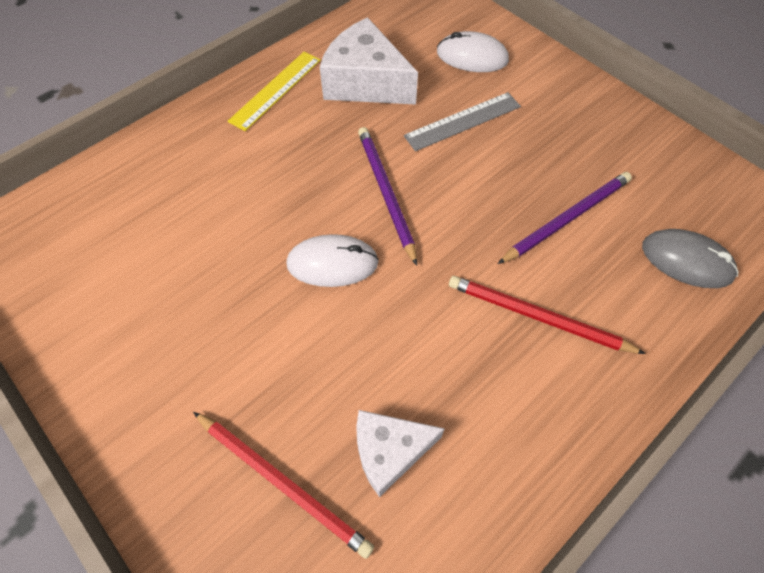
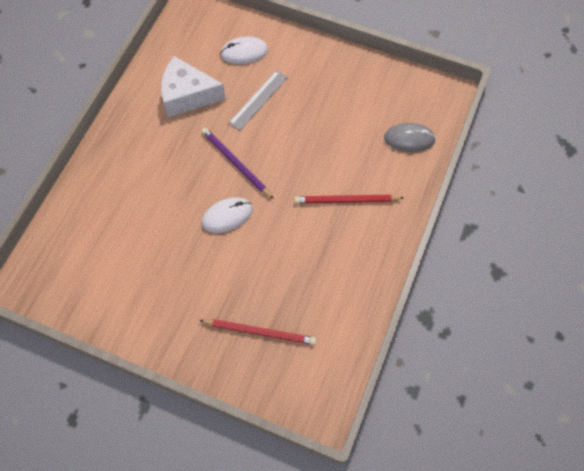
camera: 25 degrees left, 5 degrees up
yellow ruler [228,52,321,131] -> none
white cheese [356,410,445,497] -> none
purple pencil [498,172,632,264] -> none

